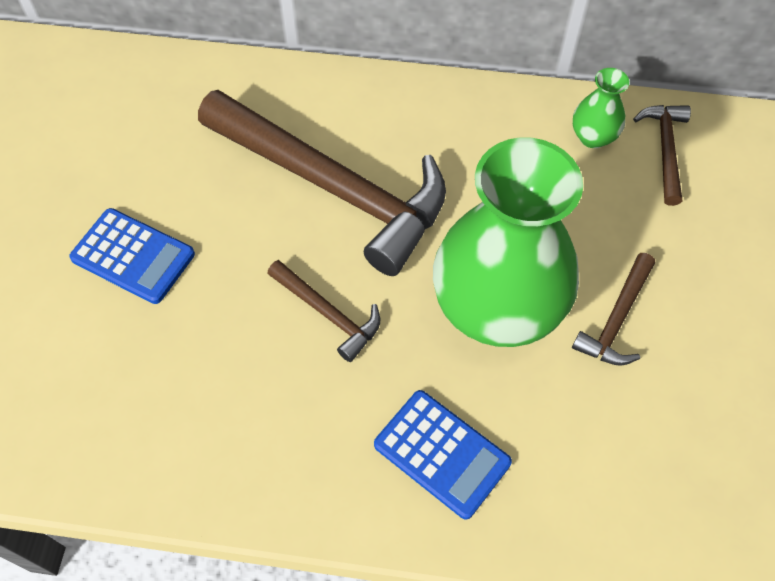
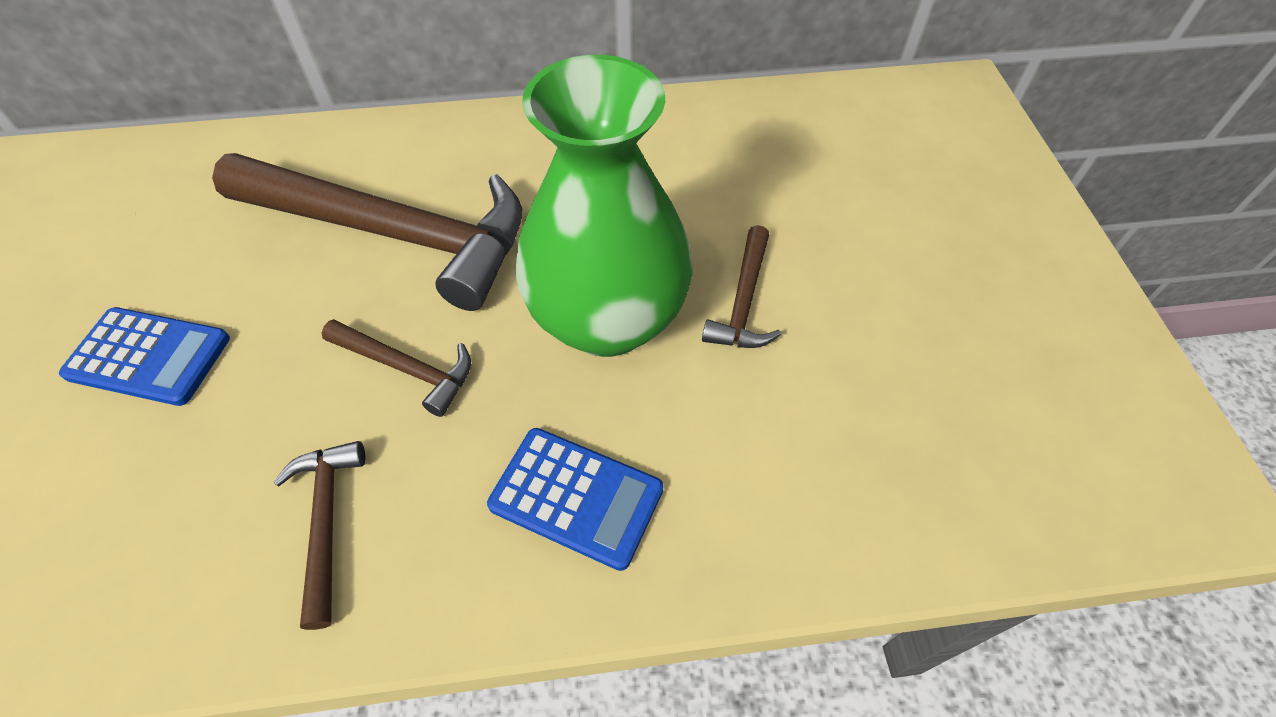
camera: 15 degrees left, 5 degrees down
green vase [573,68,629,148] -> none
brown hammer [633,105,691,206] -> brown hammer moved to [273,441,365,630]

